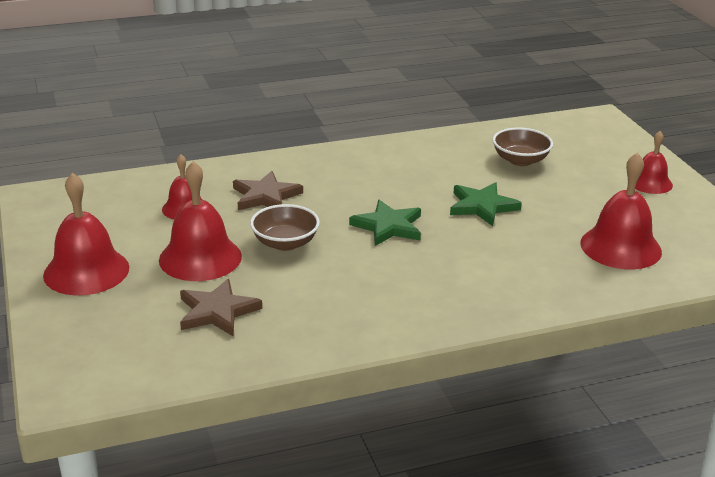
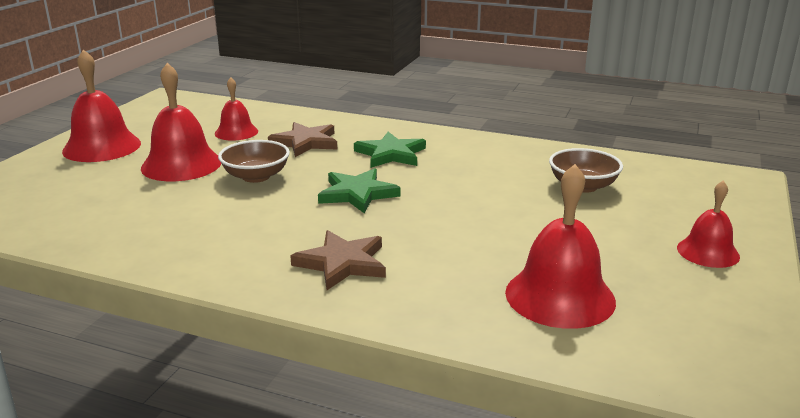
camera: 40 degrees right, 5 degrees down
brown star [180,279,262,336] -> brown star moved to [291,230,386,290]
green star [450,182,522,226] -> green star moved to [354,132,426,168]

